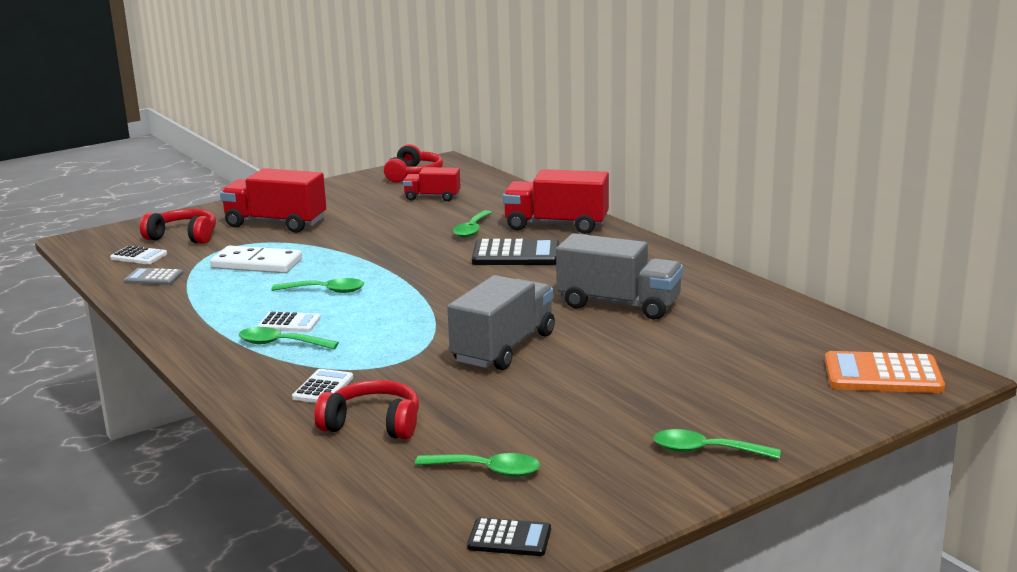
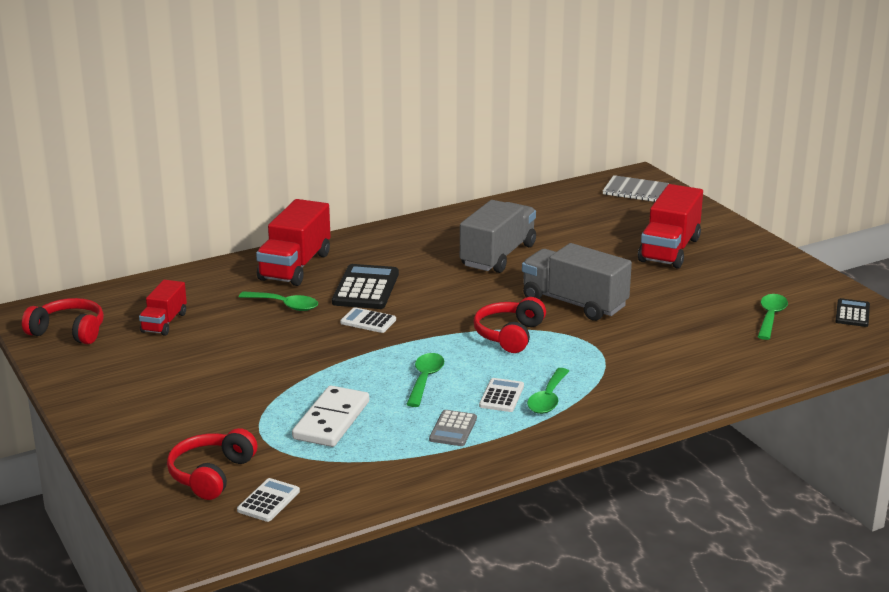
camera: 85 degrees left, 5 degrees up
grey calculator [124,268,183,285] -> grey calculator moved to [429,410,477,446]
red truck [220,168,326,233] -> red truck moved to [638,184,703,269]
white calculator [292,369,353,403] -> white calculator moved to [340,307,396,333]
red headphones [314,380,419,440] -> red headphones moved to [473,297,546,353]
green spoon [653,429,781,459] -> none
orange calculator [825,351,945,393] -> grey notebook [603,175,669,202]

